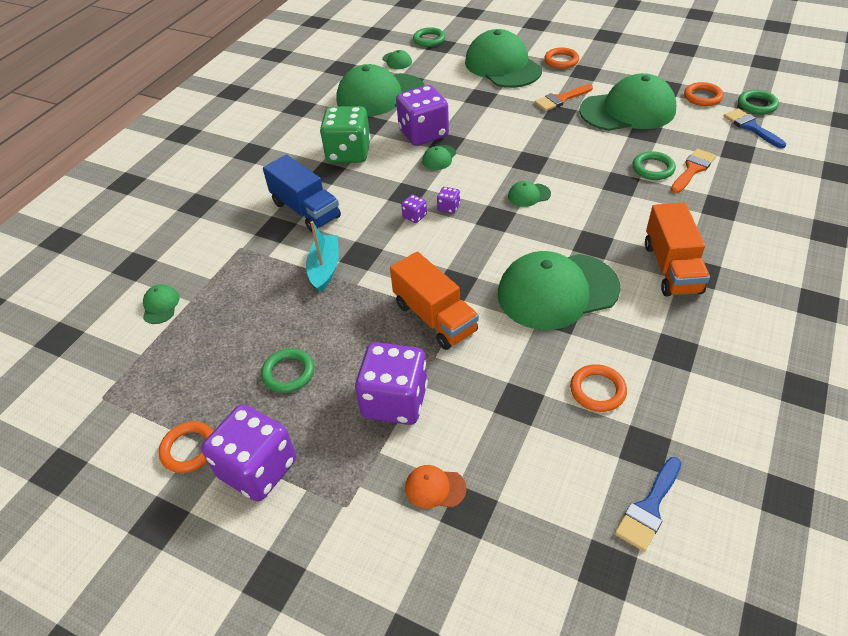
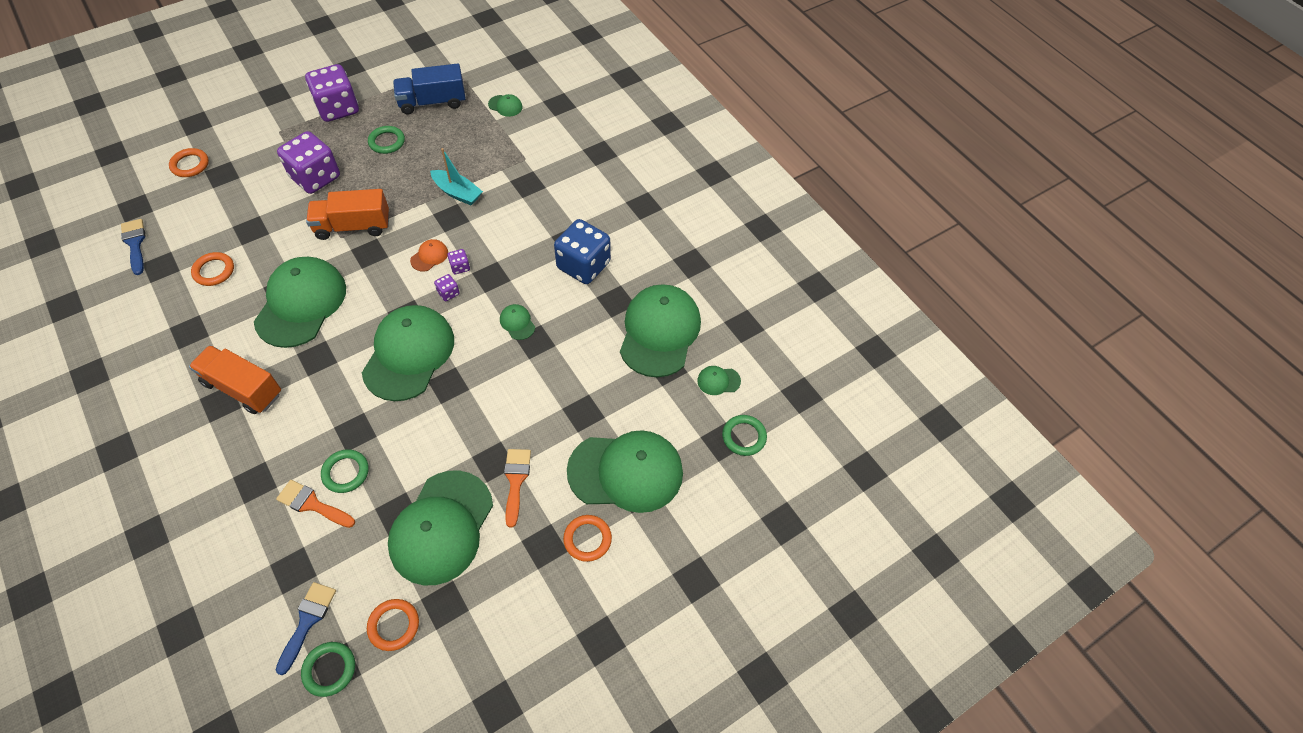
camera: 115 degrees right, 10 degrees up
orange ring [159,421,213,473] -> orange ring moved to [169,148,209,177]
blue truck [263,155,341,233] -> blue truck moved to [393,64,466,114]
green dice [320,106,371,163] -> blue dice [554,219,611,284]
purple dice [396,85,449,146] -> none
orange cap [405,465,466,509] -> orange cap moved to [410,239,448,271]
green cap [508,181,551,207] -> green cap [362,305,454,401], size x2.49
orange brush [671,149,716,193] -> orange brush turned 135 degrees clockwise [276,480,355,528]
blue brush [724,108,786,148] -> blue brush turned 75 degrees counterclockwise [276,582,336,675]

